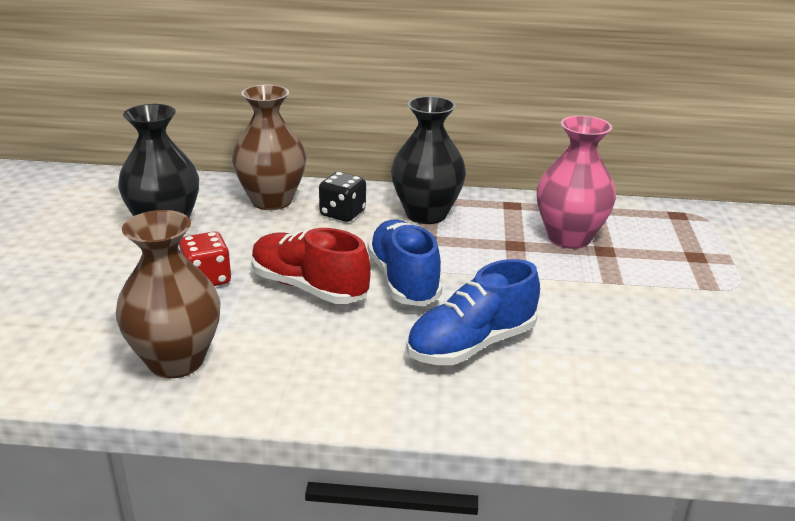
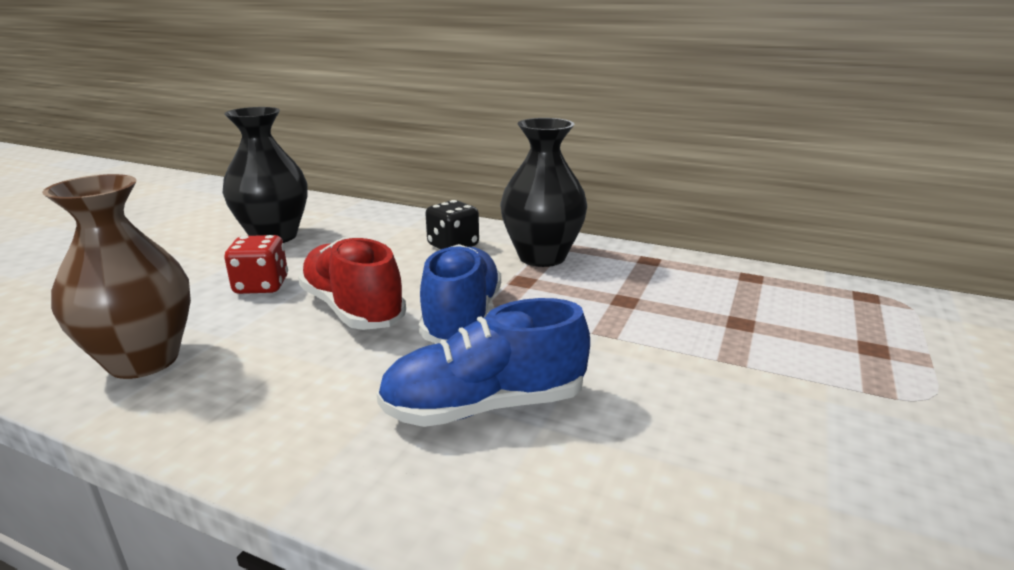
camera: 20 degrees right, 5 degrees down
brown vase [232,85,306,210] -> none
pink vase [537,116,616,249] -> none

